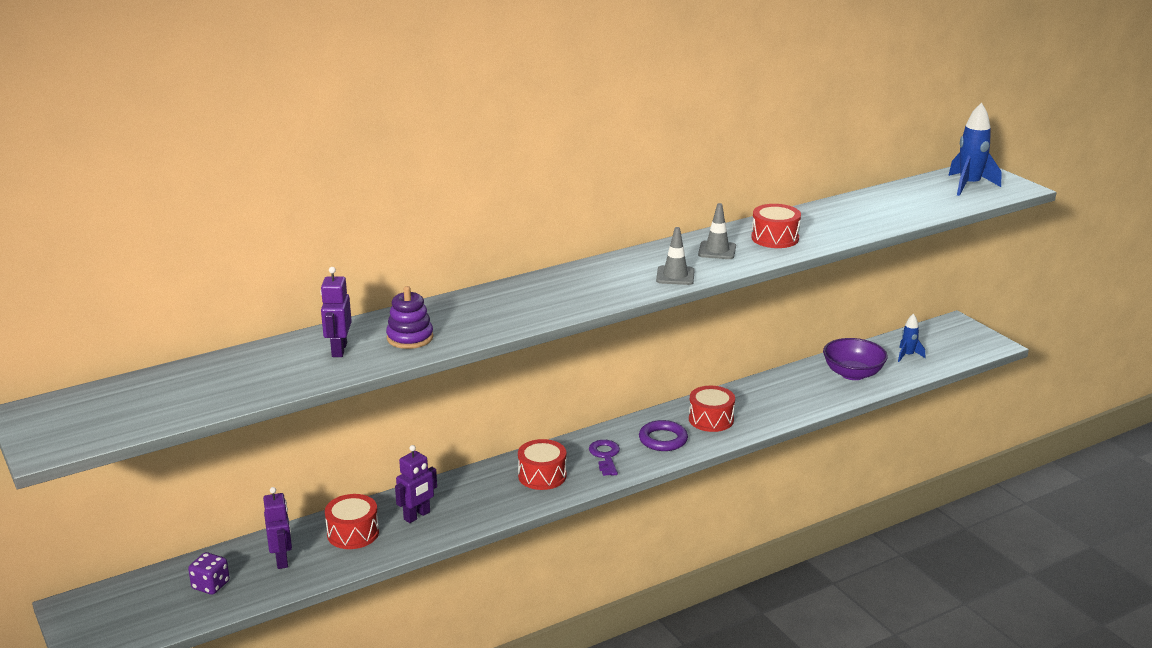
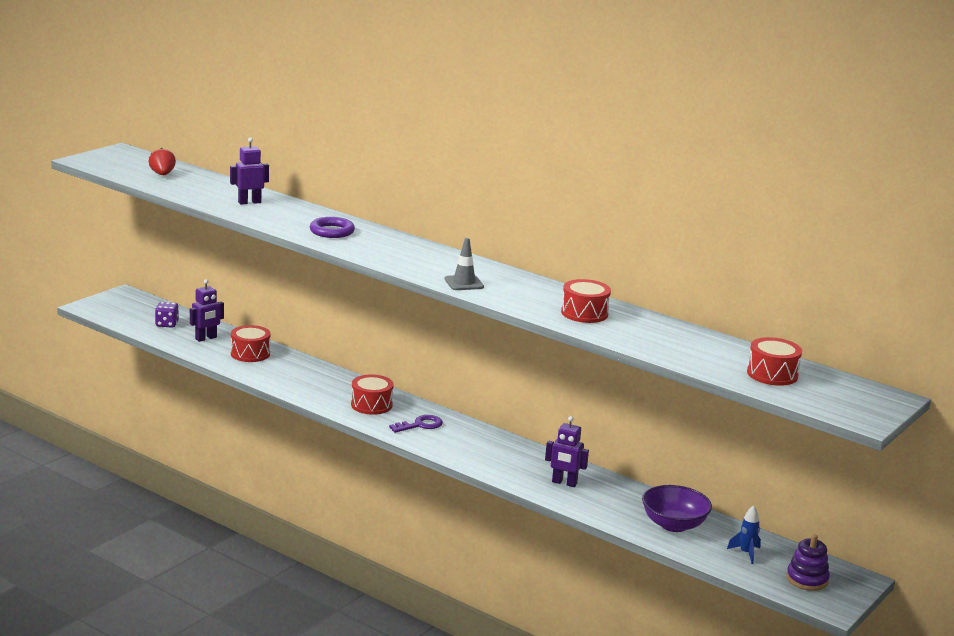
camera: 65 degrees right, 5 degrees down
purple stacking toy [386,286,433,349] -> purple stacking toy moved to [786,534,830,591]
purple robot [395,445,437,523] -> purple robot moved to [545,416,589,487]
purple ring [639,420,688,451] -> purple ring moved to [310,217,355,238]
red drum [689,386,735,432] -> red drum moved to [747,337,802,386]
grey traffic cone [698,203,736,259] -> none
blue rocket [948,103,1001,196] -> none
none -> red strawberry [149,148,176,175]

